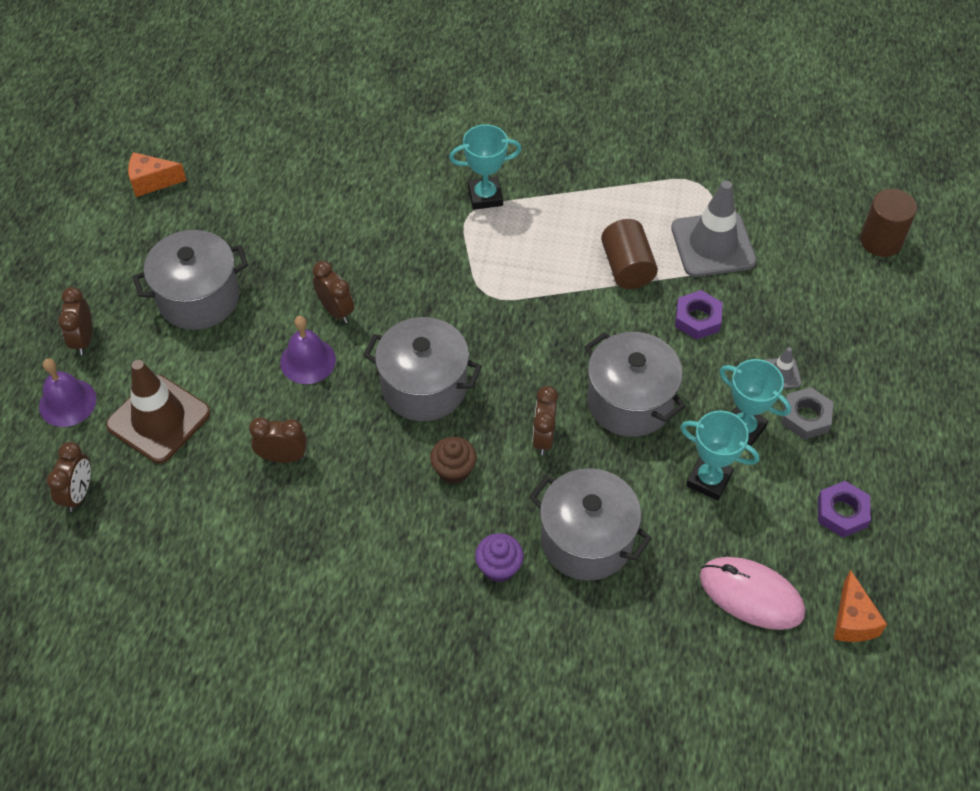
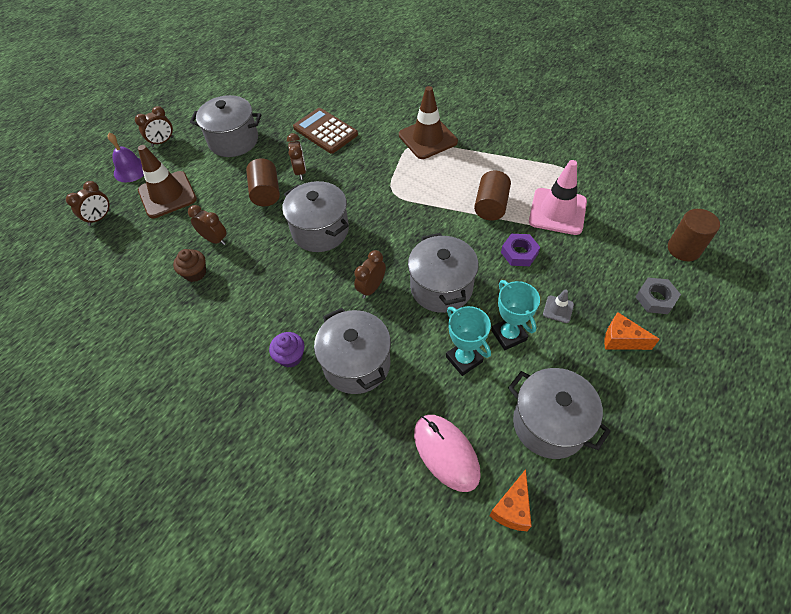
camera: 30 degrees right, 0 degrees up
brown clock [58,287,92,355] -> brown clock turned 150 degrees counterclockwise [135,106,174,147]
orange cheese [128,152,186,197] -> orange cheese moved to [604,312,660,350]
purple bell [280,316,336,384] -> brown cylinder [246,158,280,206]
brown cupcake [430,437,477,484] -> brown cupcake moved to [173,249,206,282]
turquoise trophy [449,124,522,210] -> brown traffic cone [399,86,458,159]
grey traffic cone [671,181,757,277] -> pink traffic cone [529,160,587,235]
grey nut [782,387,833,440] -> grey nut moved to [636,278,681,314]
purple nut [818,481,871,538] -> grey pot [508,368,611,459]
none -> brown calculator [293,108,358,154]

